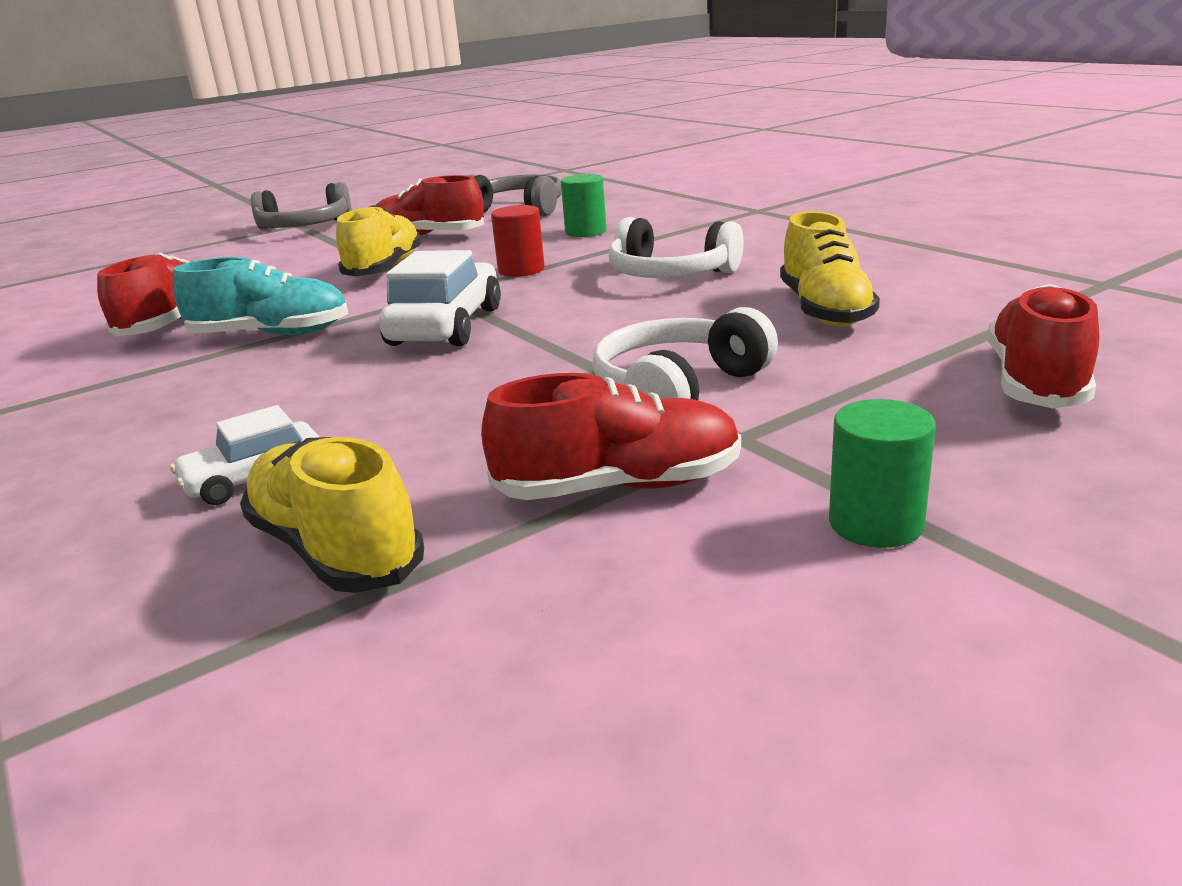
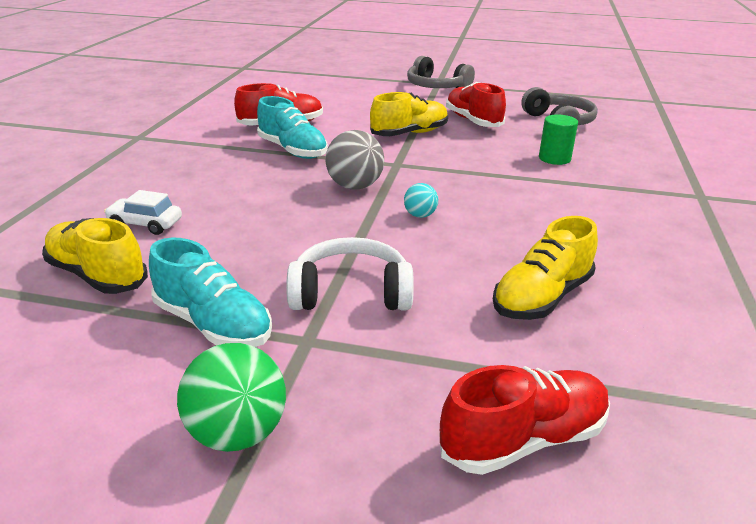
camera: 45 degrees right, 5 degrees up
yellow shoe [240,437,424,593] -> yellow shoe turned 60 degrees counterclockwise [42,218,148,294]
white car [379,250,501,346] -> grey ball [325,130,384,190]
red shoe [481,373,741,500] -> turquoise shoe [149,237,272,347]
red cylinder [491,205,545,277] -> none
white headphones [609,217,744,278] -> none
green cylinder [829,399,936,548] -> green ball [177,343,286,452]
none -> turquoise ball [404,183,438,218]

